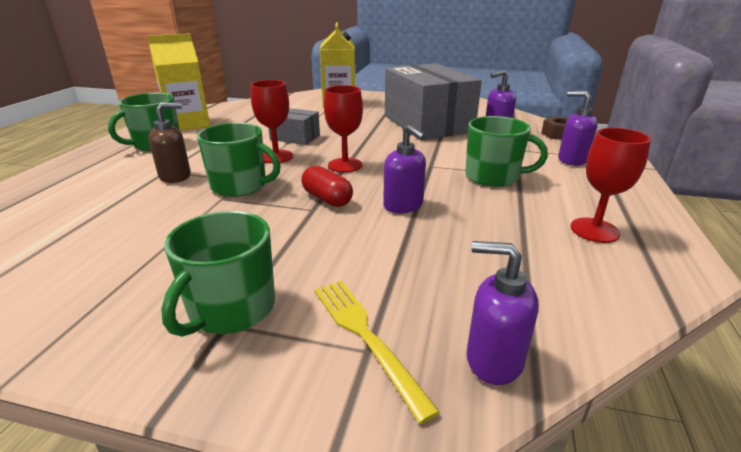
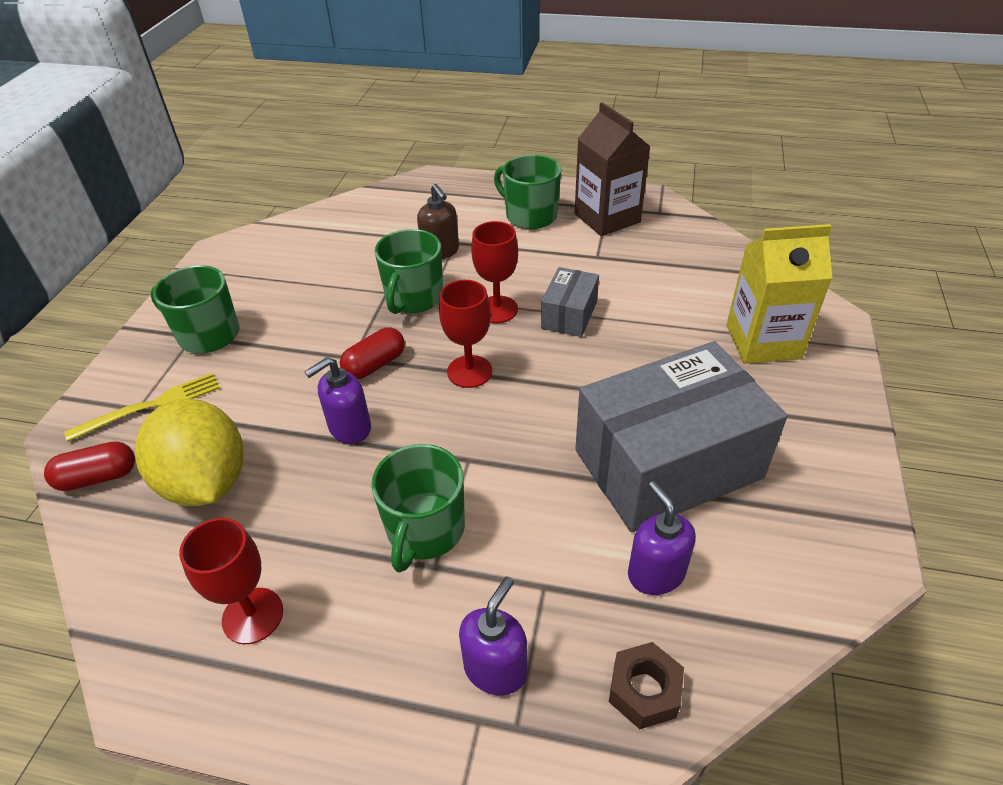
camera: 90 degrees right, 15 degrees up
yellow carton [147,33,210,131] -> brown carton [575,102,651,236]
purple soap dispenser [467,241,539,385] -> red capsule [44,441,135,491]
none -> yellow lemon [135,399,243,506]

